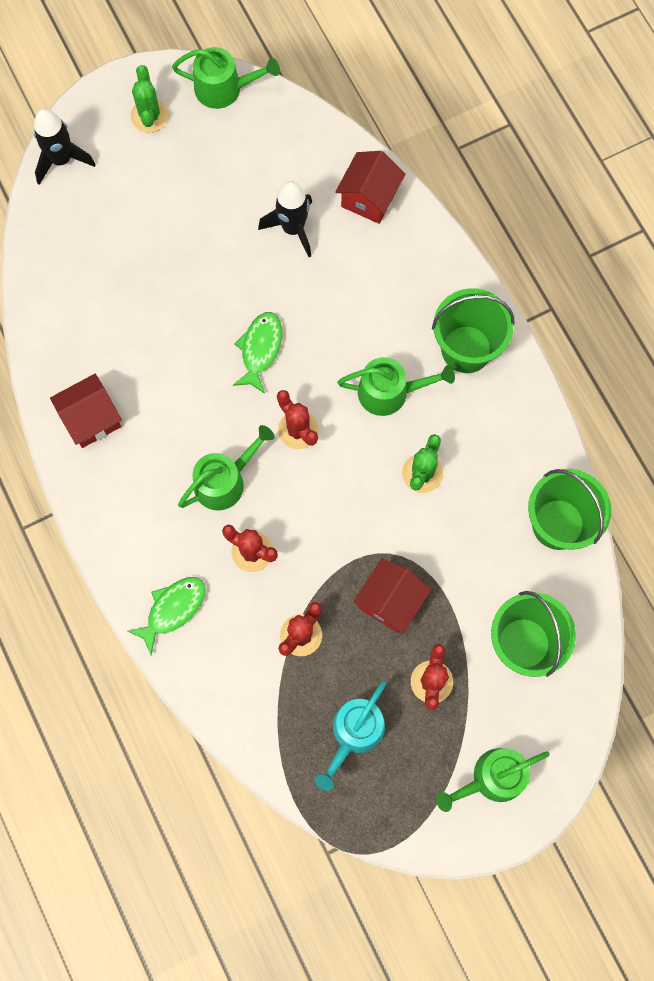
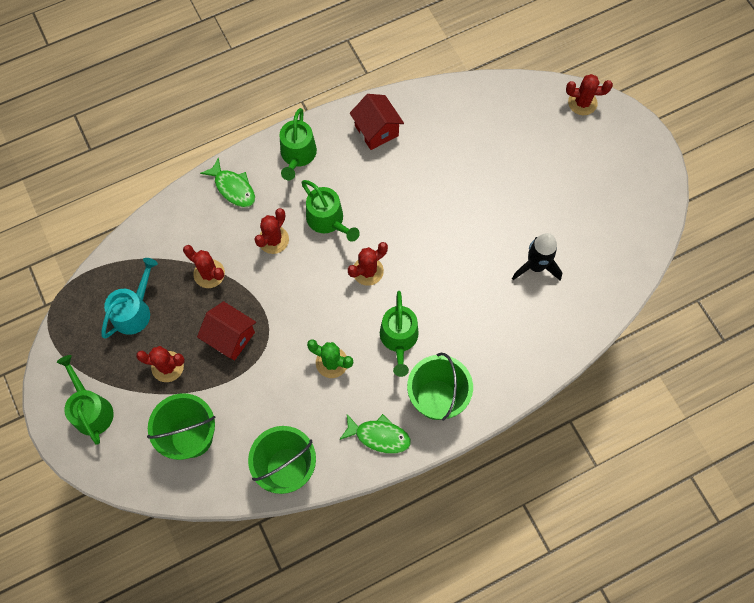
camera: 90 degrees right, 5 degrees down
black rocket [34,108,96,185] -> red cactus [566,74,613,115]
green cactus [131,65,169,133] -> none
green watering can [172,47,280,109] -> green watering can moved to [280,108,317,180]
green fish [233,312,282,394] -> green fish moved to [339,414,411,454]
turquoise watering can [315,681,386,791] -> turquoise watering can turned 90 degrees clockwise [101,258,158,339]
red house [335,151,405,224] -> none

